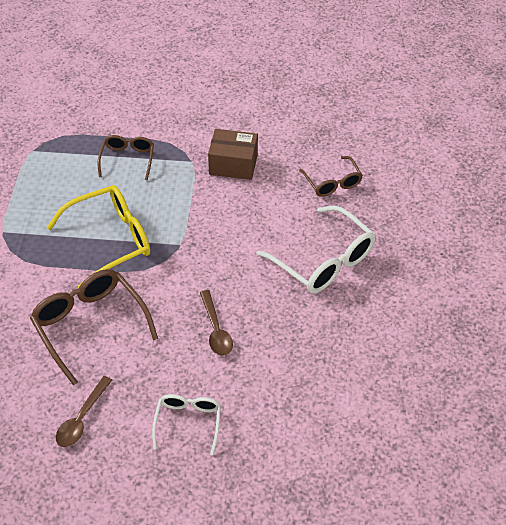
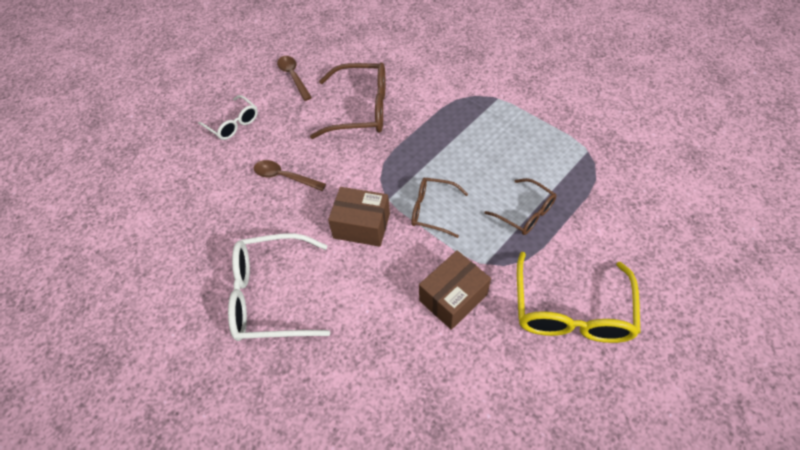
camera: 130 degrees right, 5 degrees up
yellow glasses [46,185,150,288] -> yellow glasses moved to [517,252,641,343]
brown glasses [299,156,363,197] -> brown glasses moved to [411,178,468,238]
none -> brown box [328,187,390,247]

